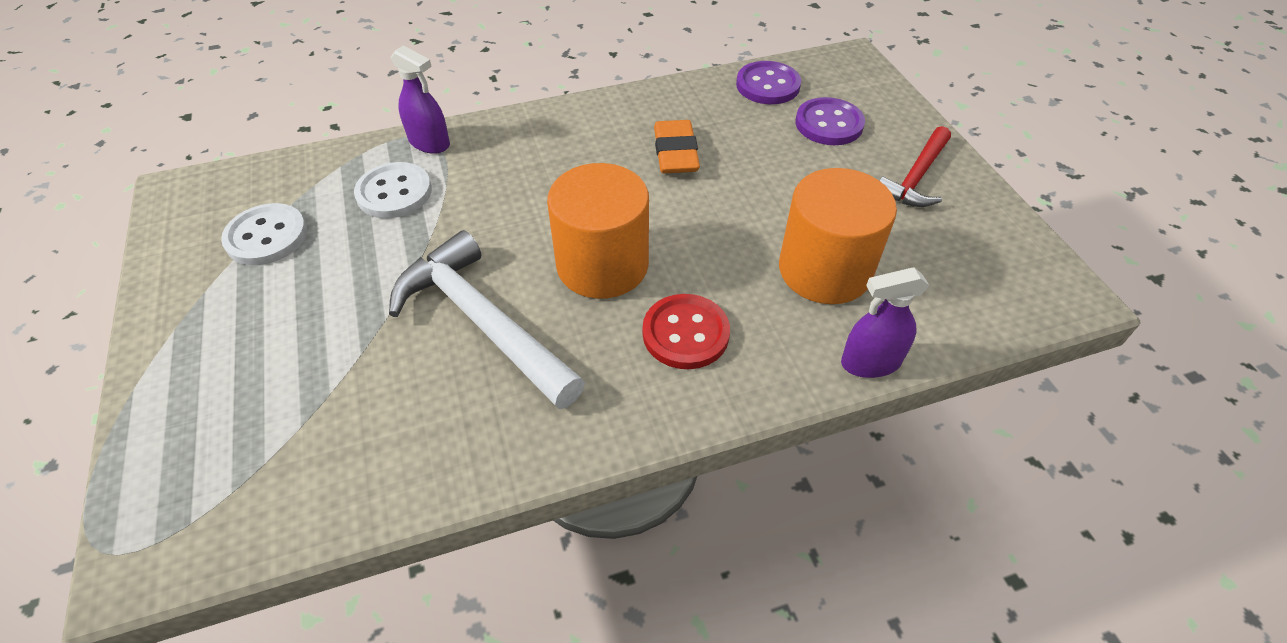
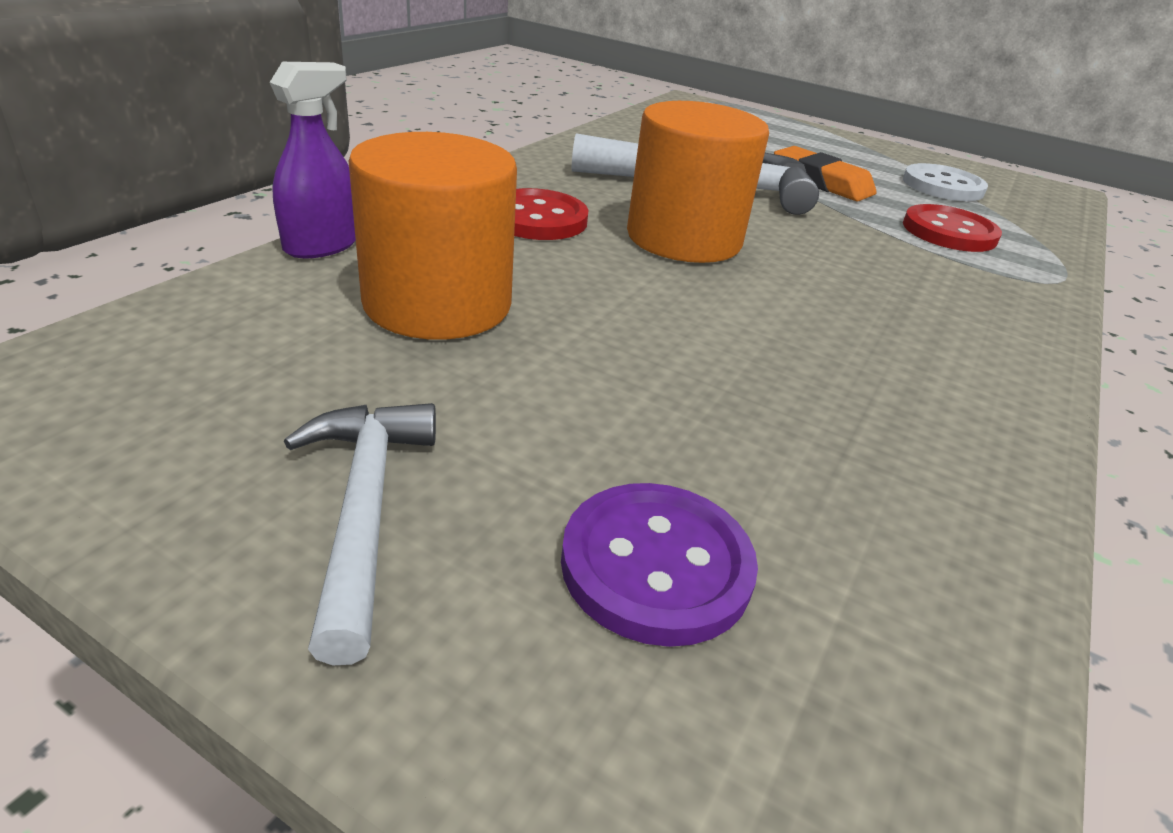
camera: 135 degrees right, 15 degrees down
white button [354,162,432,218] -> red button [903,204,1002,252]
purple spray bottle [391,45,450,154] -> none
orange eraser [654,120,700,173] -> orange eraser moved to [774,146,877,201]
purple button [736,61,801,104] -> none
red hammer [879,126,951,207] -> white hammer [284,403,436,665]

